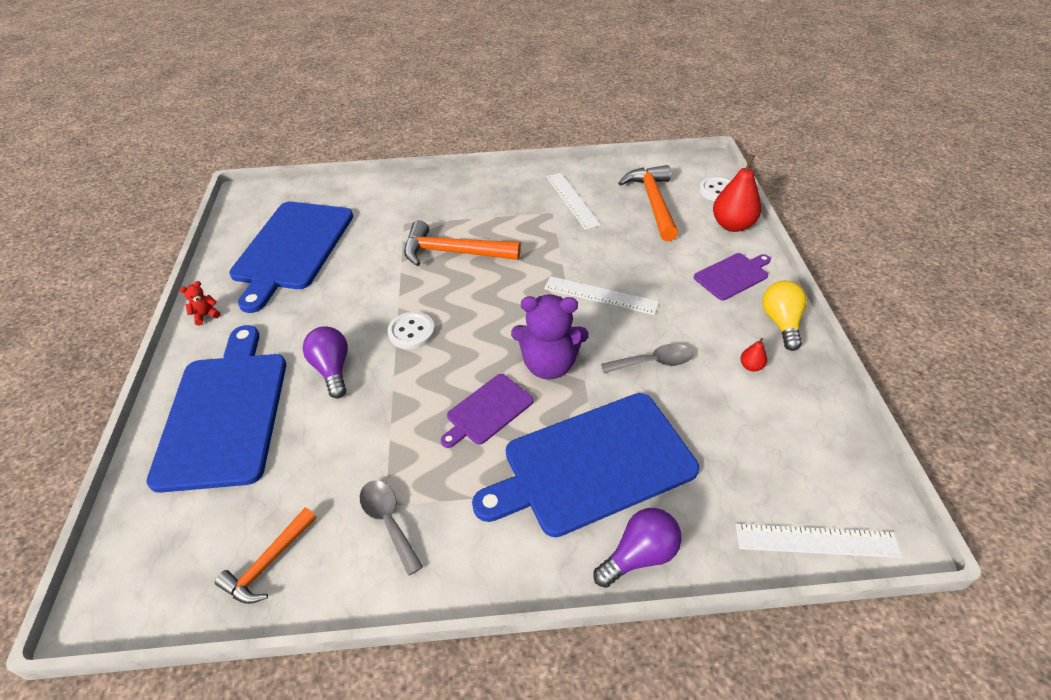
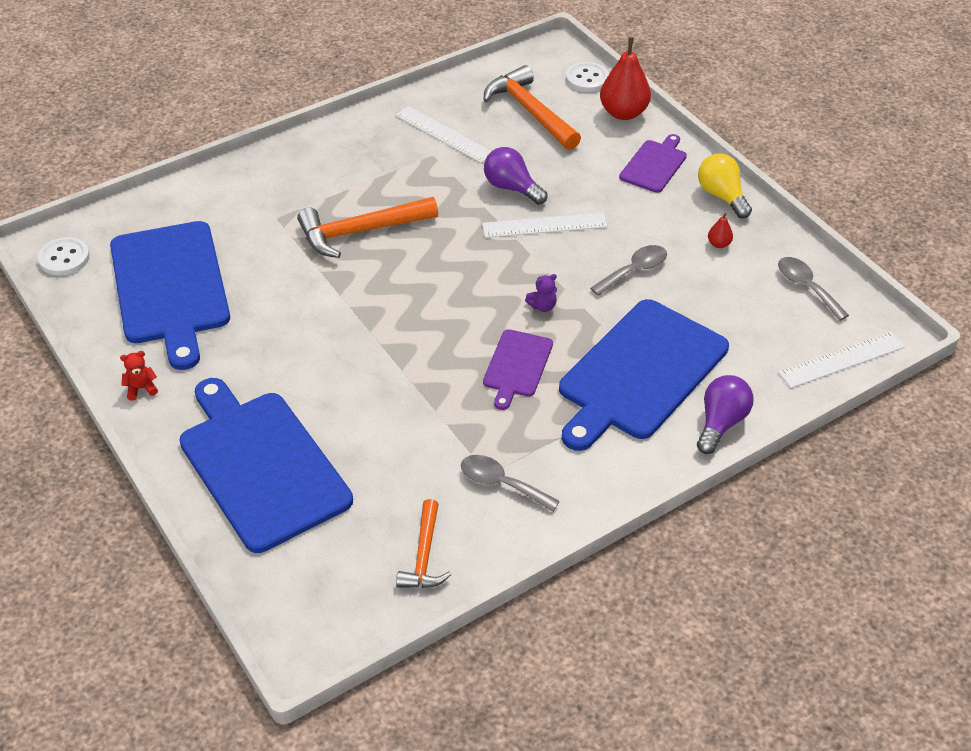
camera: 30 degrees left, 0 degrees up
red teddy bear [180,281,221,326] -> red teddy bear turned 45 degrees clockwise [120,351,158,400]
purple light bulb [302,326,348,399] -> purple light bulb moved to [484,147,548,205]
white button [388,312,435,349] -> white button moved to [38,237,90,276]
purple teddy bear [511,294,588,379] -> purple teddy bear [525,274,557,312], size x0.42
none -> grey spoon [778,257,849,321]

